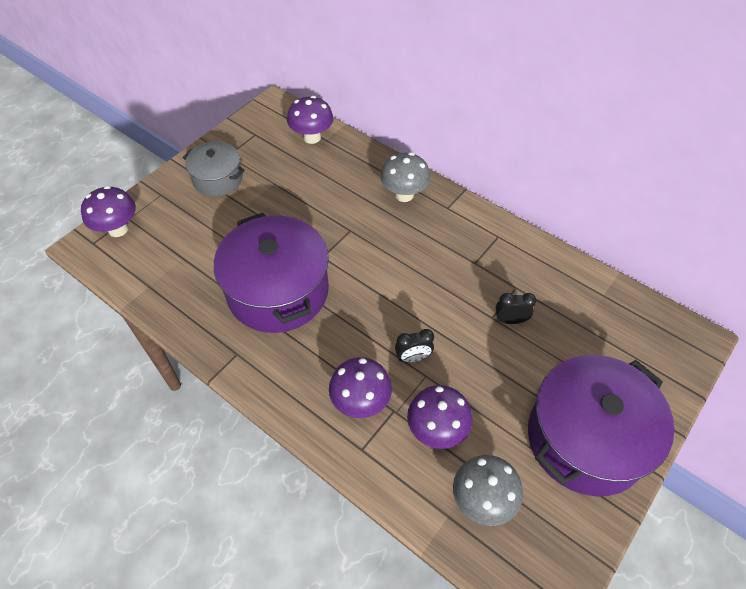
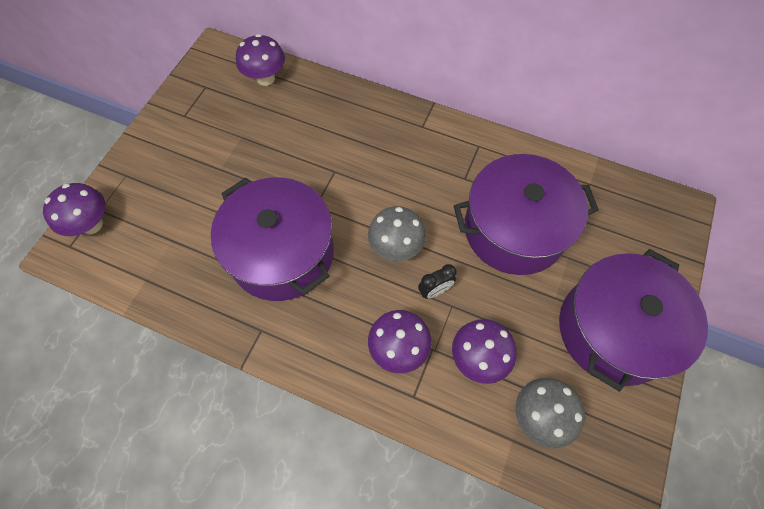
camera: 15 degrees left, 10 degrees up
grey pot [183,141,245,197] -> none
grey mushroom [380,152,431,202] -> grey mushroom moved to [368,206,426,262]
black clock [496,293,536,324] -> purple pot [454,154,599,275]

